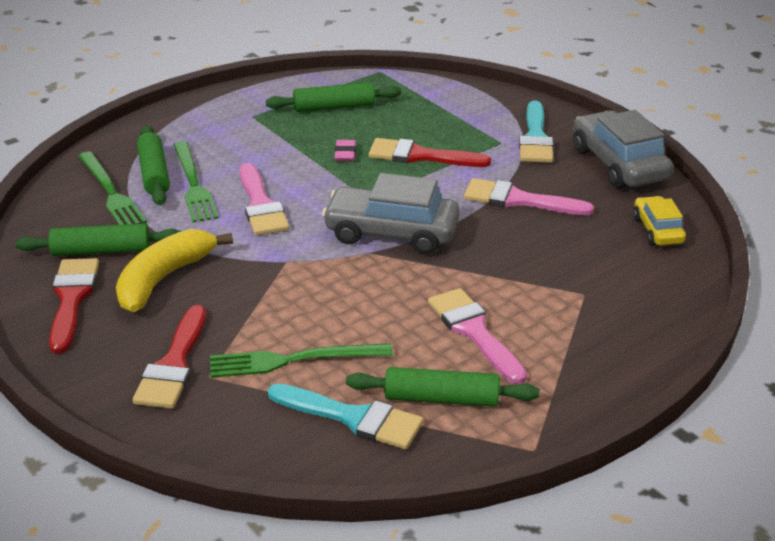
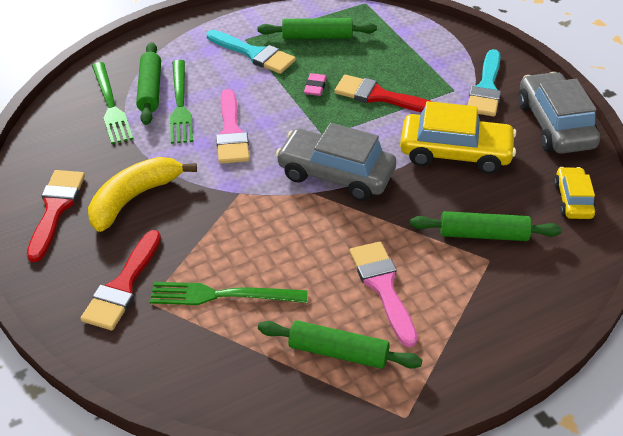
camera: 10 degrees right, 10 degrees up
green rolling pin [15,224,181,256] -> green rolling pin moved to [410,211,562,241]
turquoise brush [268,383,423,449] -> turquoise brush moved to [207,30,296,74]
pink brush [464,178,594,215] -> yellow car [400,101,517,174]

